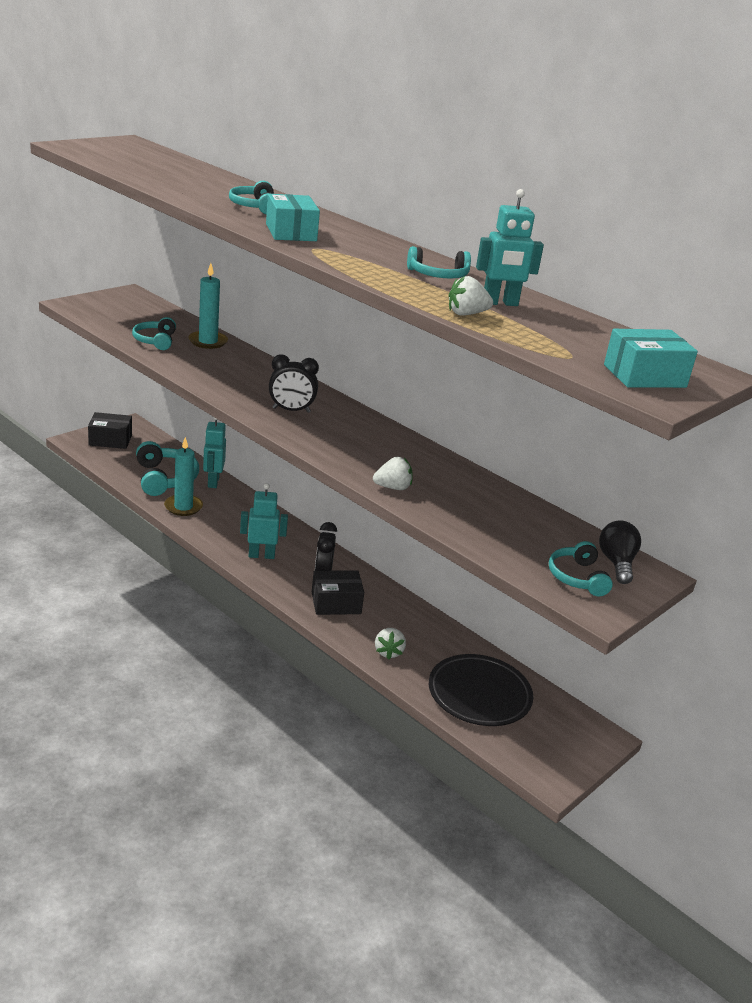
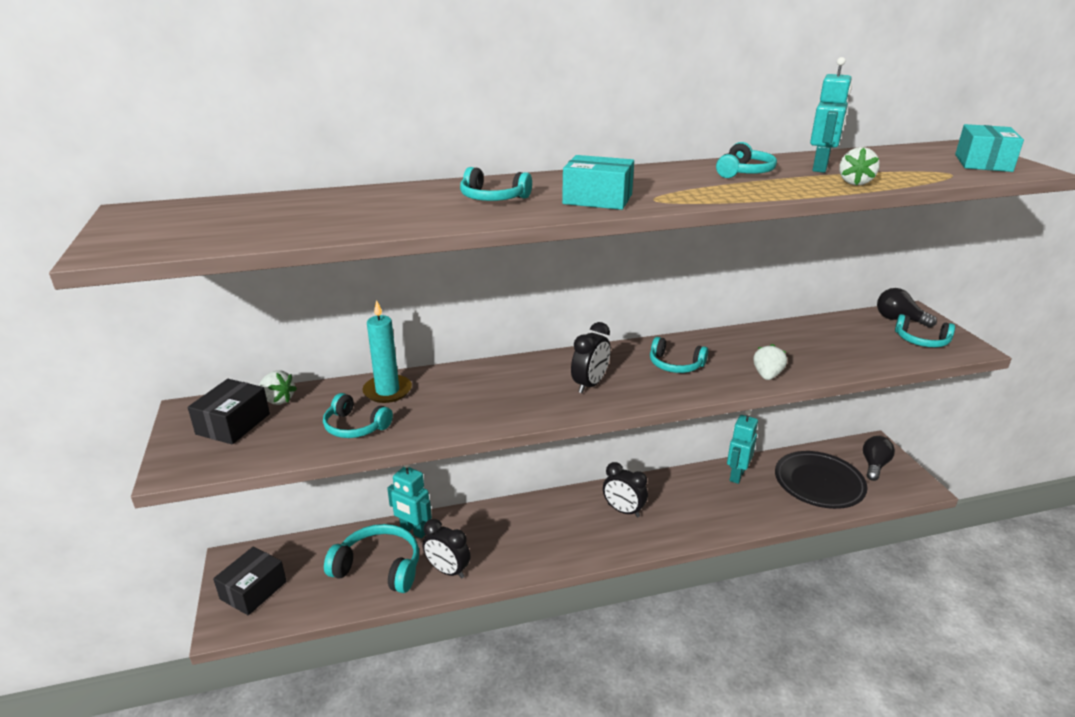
camera: 55 degrees left, 0 degrees up
turquoise candle [164,437,203,516] -> black clock [423,519,471,579]
turquoise robot [240,483,288,559] -> turquoise robot moved to [727,410,758,484]
black box [312,570,364,615] -> black box moved to [188,379,270,444]
white strawberry [375,628,406,660] -> white strawberry moved to [259,370,297,405]
none -> turquoise headphones [650,337,708,373]
none -> black light bulb [863,436,895,481]

